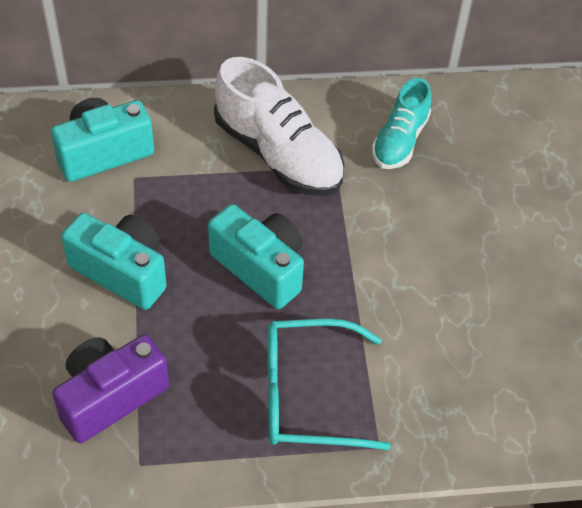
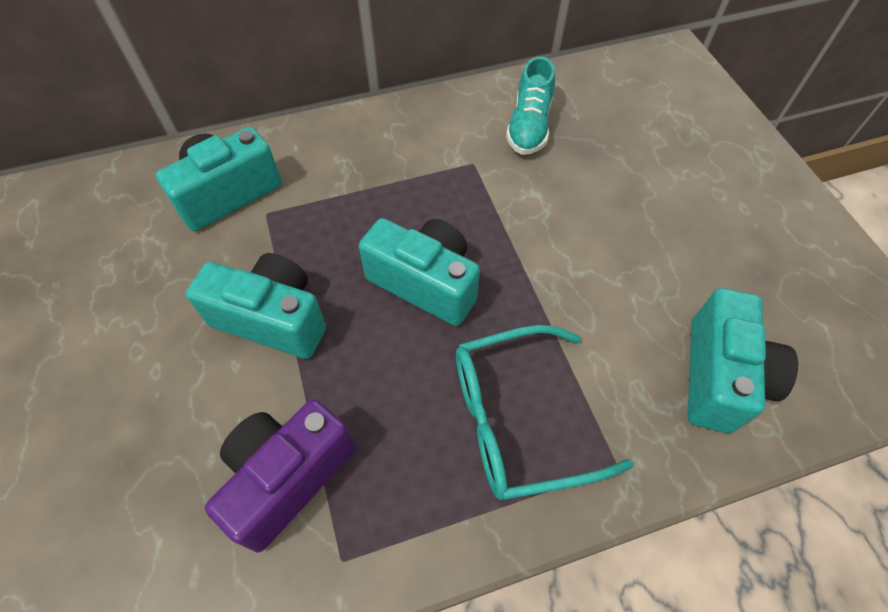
camera: 10 degrees left, 5 degrees up
white shoe [214,57,344,196] -> none
none -> turquoise camera [688,288,798,433]

